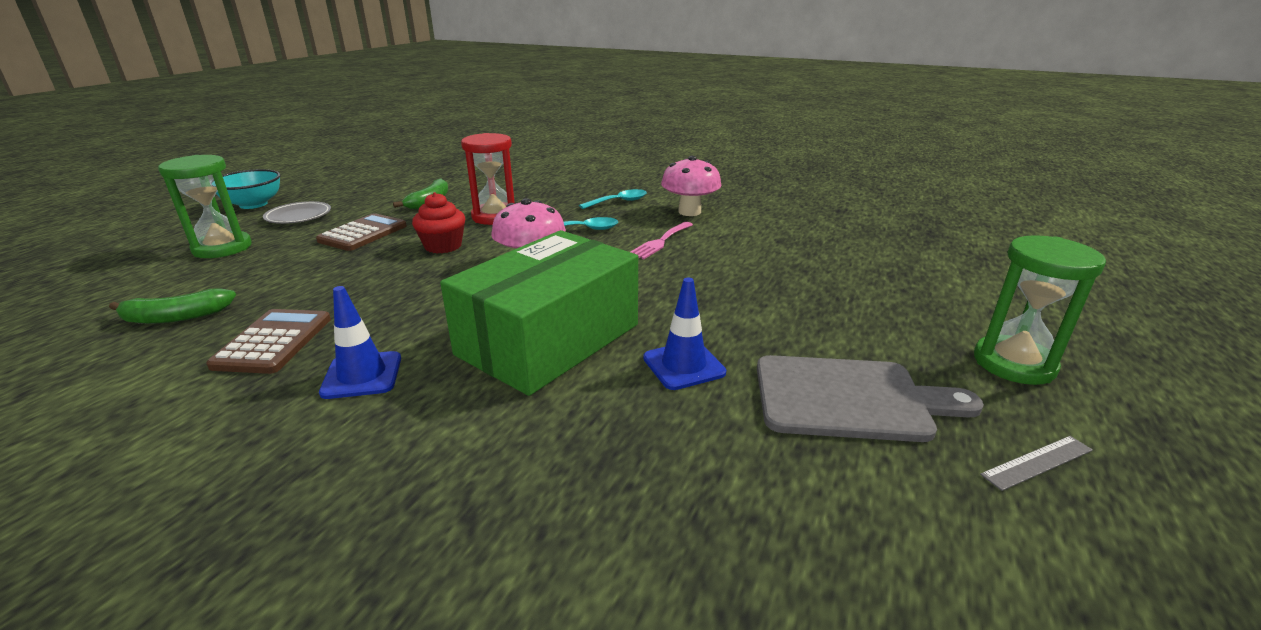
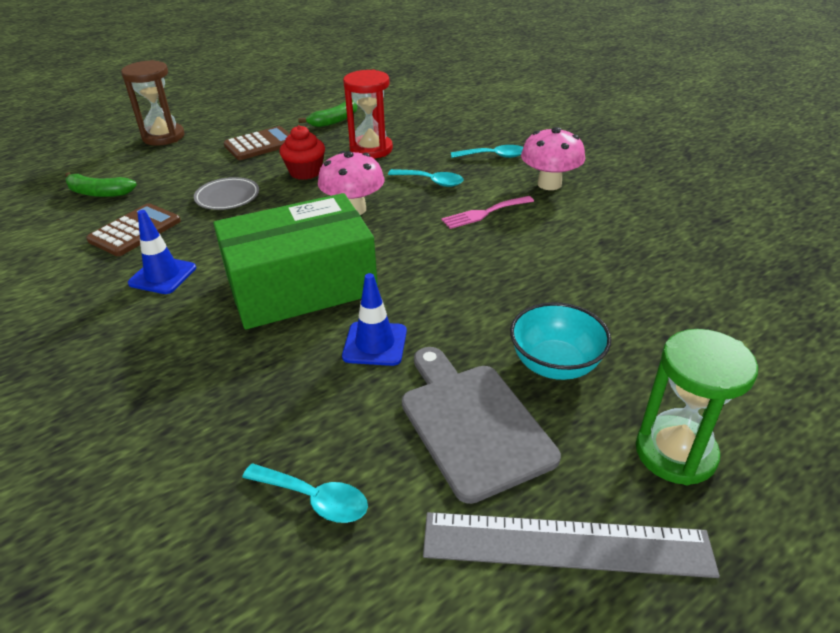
camera: 30 degrees right, 10 degrees up
green hourglass [158,155,252,258] -> brown hourglass [121,60,184,146]
turquoise bowl [216,169,281,209] -> turquoise bowl moved to [510,302,611,380]
grey plate [263,201,331,224] -> grey plate moved to [194,177,259,210]
grey cutting board [757,355,984,442] -> grey cutting board turned 150 degrees counterclockwise [402,347,561,504]
grey ruler [980,436,1093,491] -> grey ruler [423,512,720,578], size x2.19
none -> turquoise spoon [242,464,368,523]

